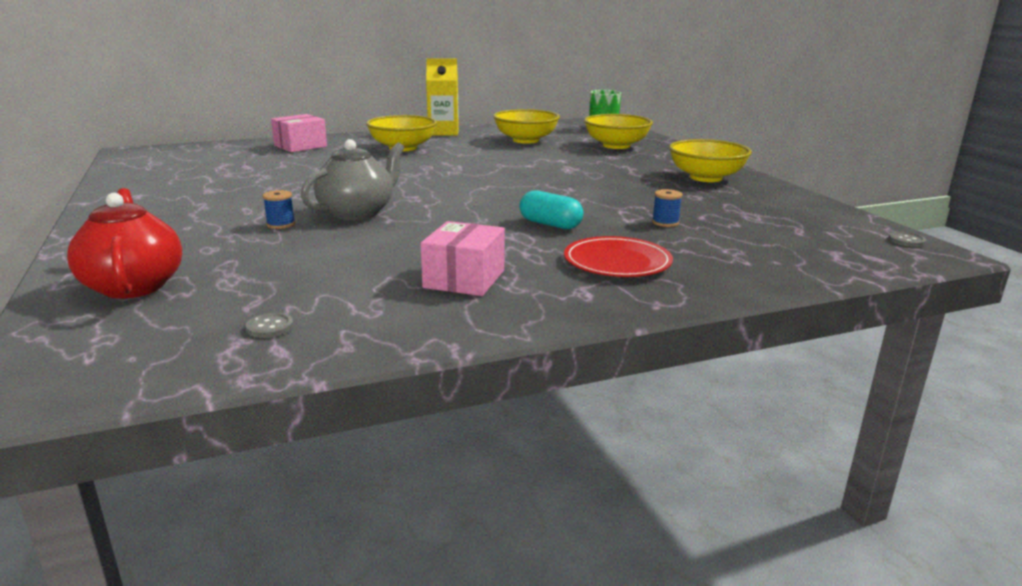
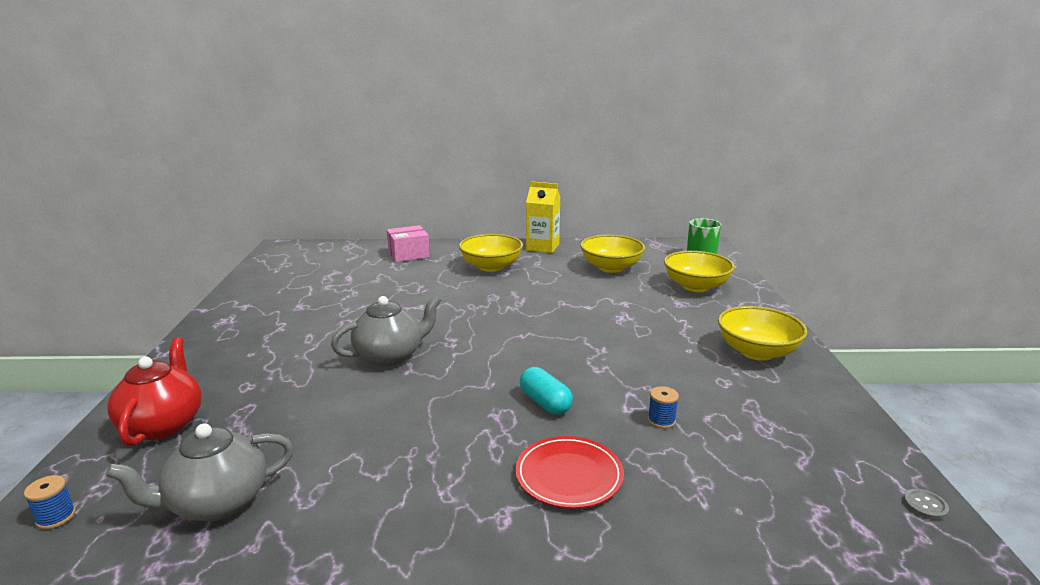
camera: 20 degrees right, 0 degrees up
grey button [246,313,293,338] -> grey teapot [105,424,294,521]
blue spool [263,190,295,229] -> blue spool moved to [24,475,76,529]
pink box [420,221,505,296] -> none

